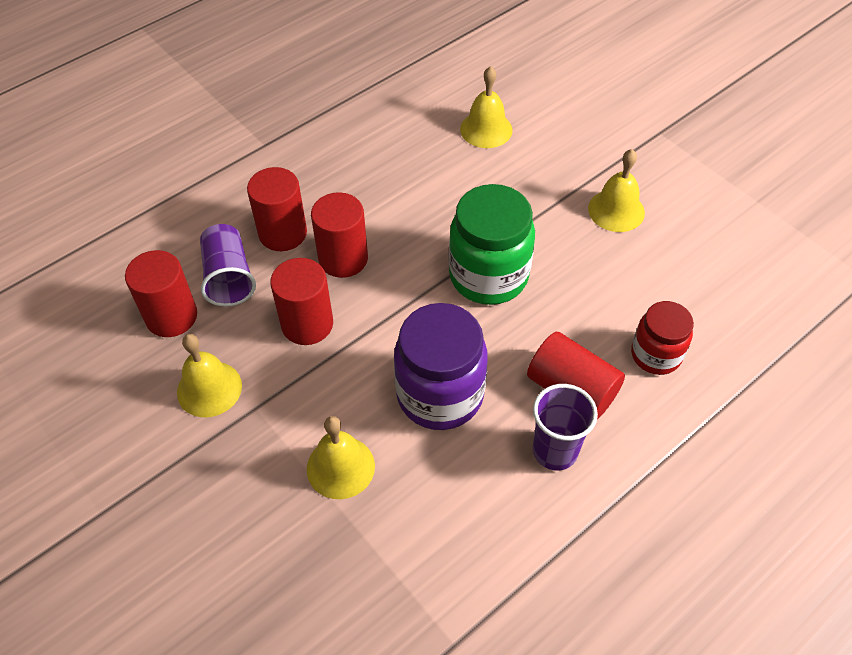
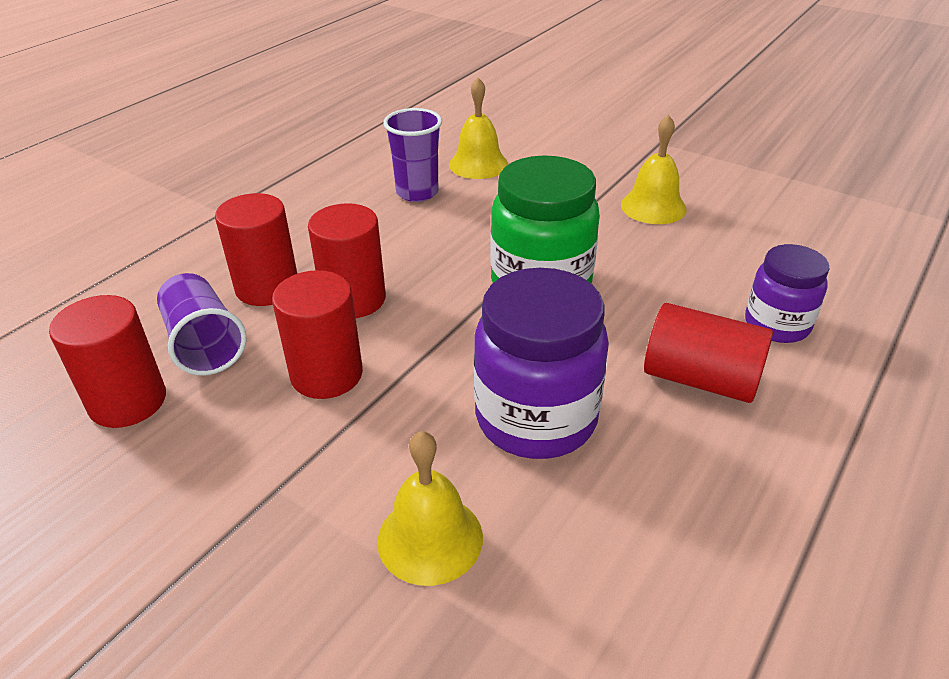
camera: 15 degrees left, 15 degrees down
yellow bell [177,334,242,417] -> none
purple cup [533,384,598,470] -> purple cup moved to [383,108,442,202]
red jar [631,301,694,375] -> purple jar [745,244,830,343]

